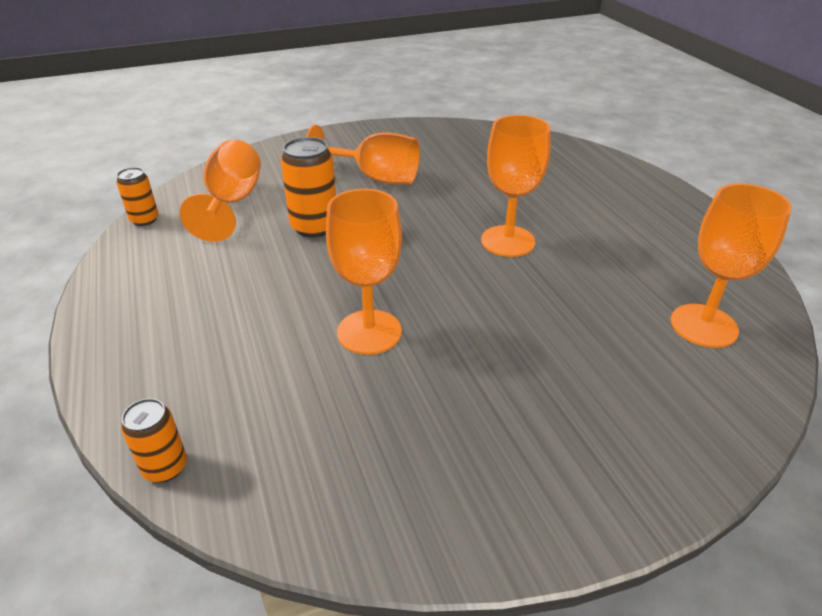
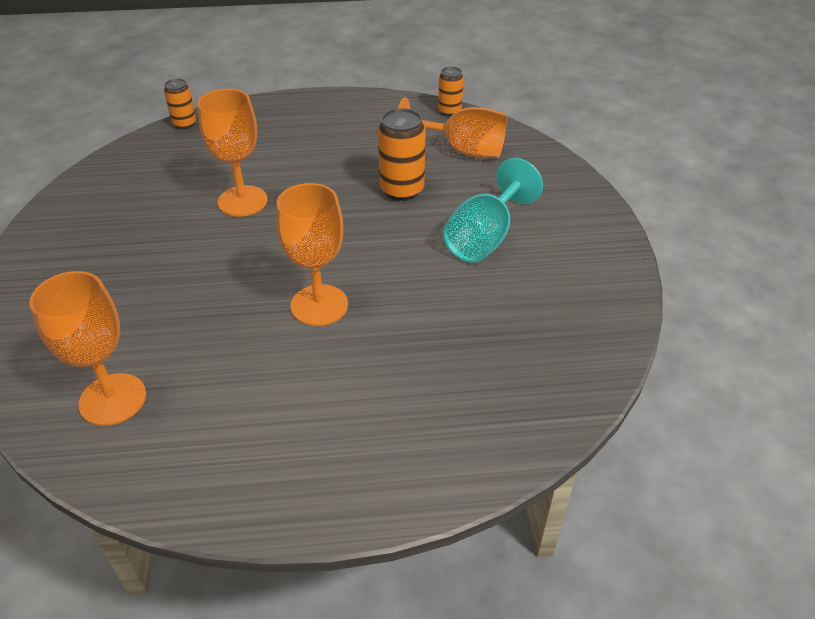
camera: 105 degrees right, 5 degrees up
orange goblet [306,125,420,184] -> turquoise goblet [443,158,543,263]

